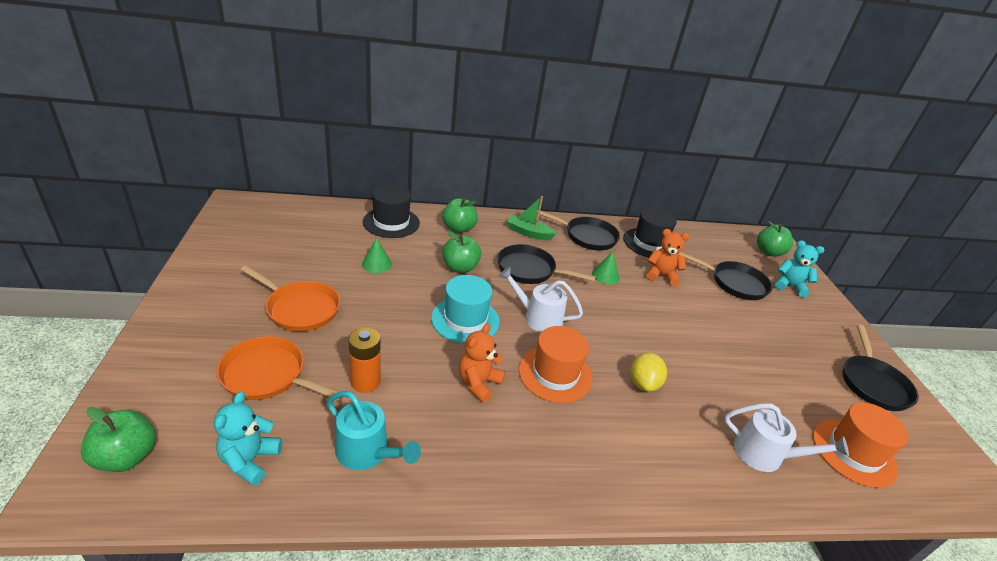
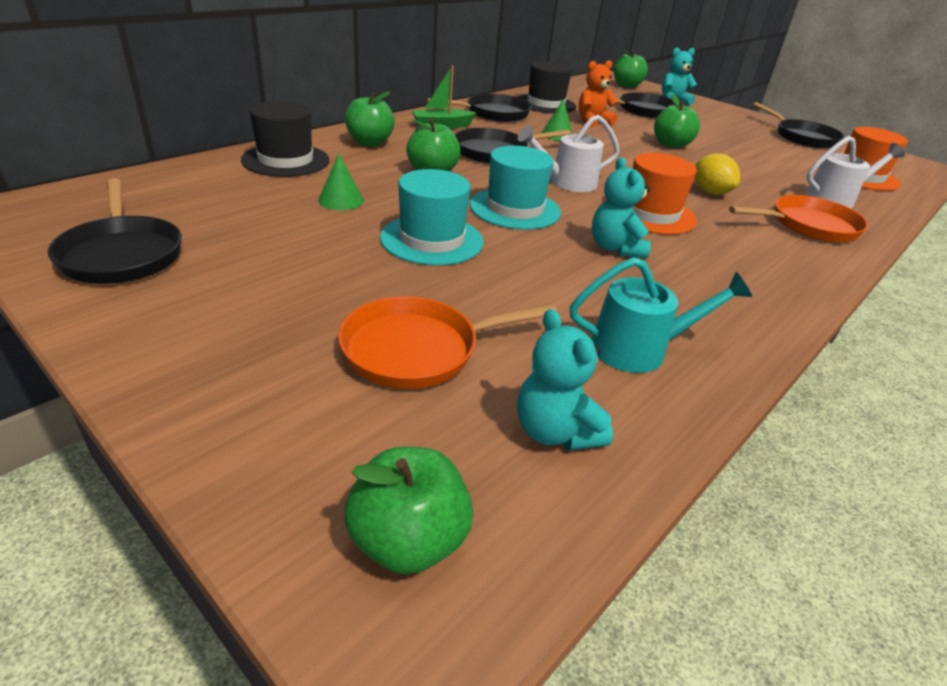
camera: 40 degrees left, 0 degrees up
orange pan [240,265,340,331] -> orange pan moved to [729,195,868,243]
orange battery [348,328,381,393] -> none
orange teddy bear [459,324,505,403] -> turquoise teddy bear [592,157,651,258]
none -> black pan [48,178,182,284]
none -> turquoise hat [380,169,484,266]
none -> green apple [654,95,700,148]

